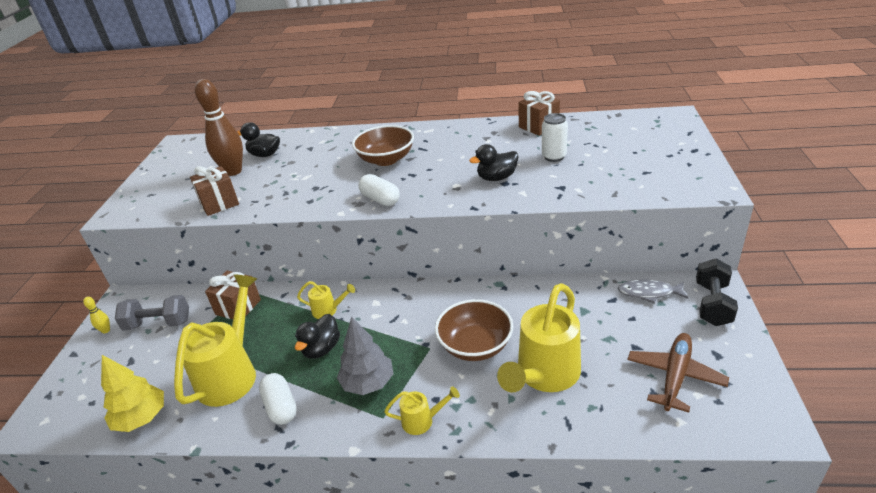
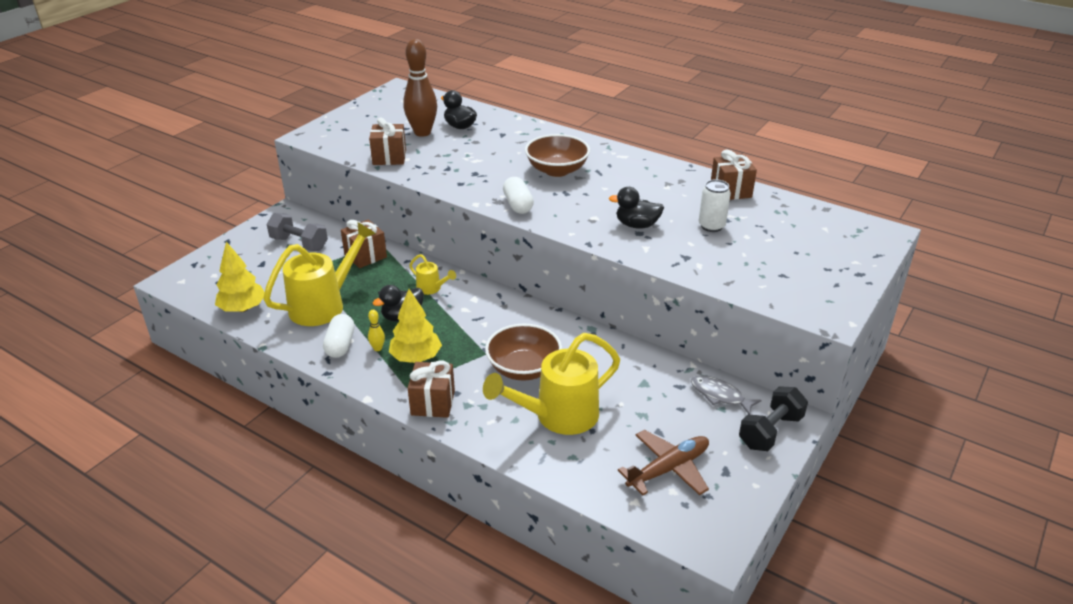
camera: 25 degrees right, 0 degrees up
yellow bowling pin [83,297,110,334] -> yellow bowling pin moved to [368,310,385,351]
grey tree [337,317,393,395] -> yellow tree [389,289,442,363]
yellow watering can [384,386,460,435] -> brown gift [408,361,455,418]

